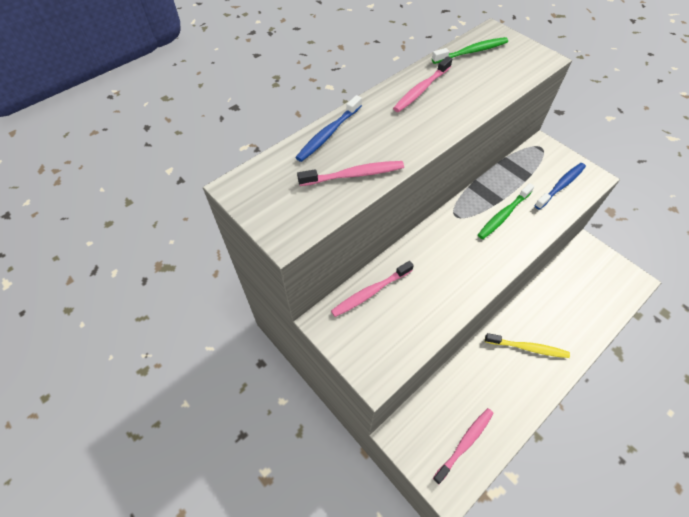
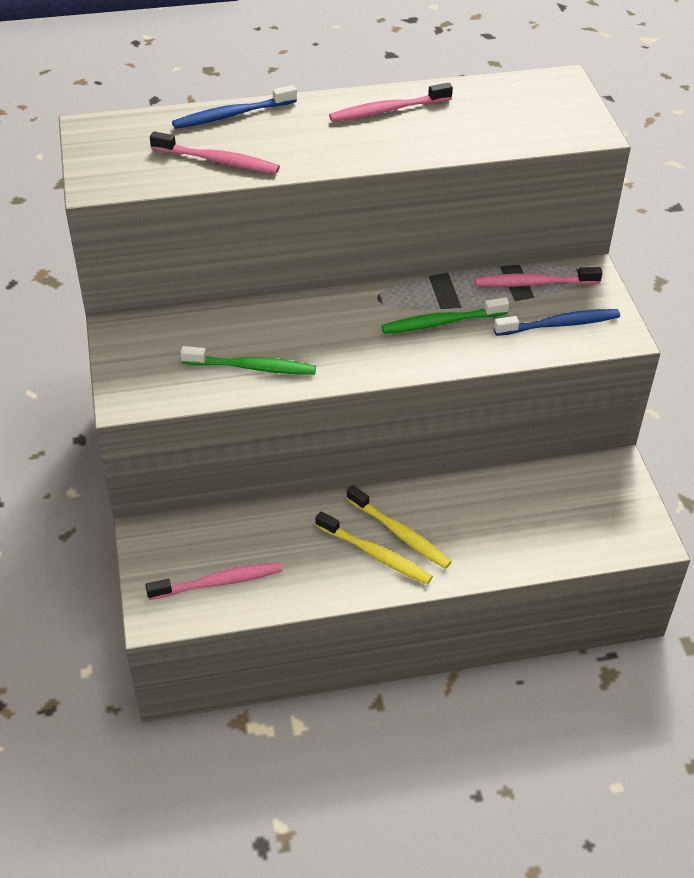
camera: 30 degrees right, 10 degrees down
pink toothbrush [331,261,414,317] -> pink toothbrush moved to [475,267,602,287]
green toothbrush [432,37,508,64] -> green toothbrush moved to [180,346,316,375]
none -> yellow toothbrush [315,511,433,584]

